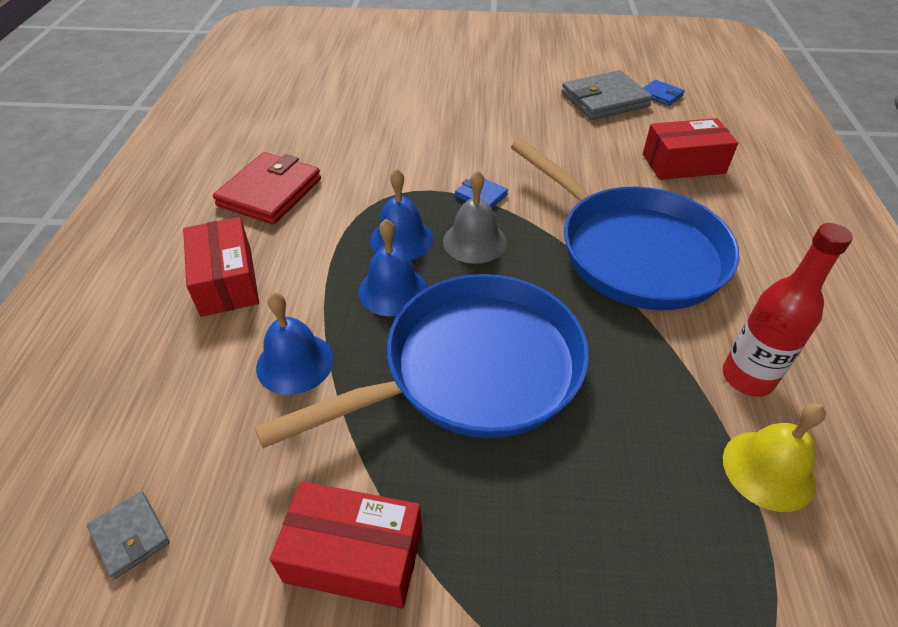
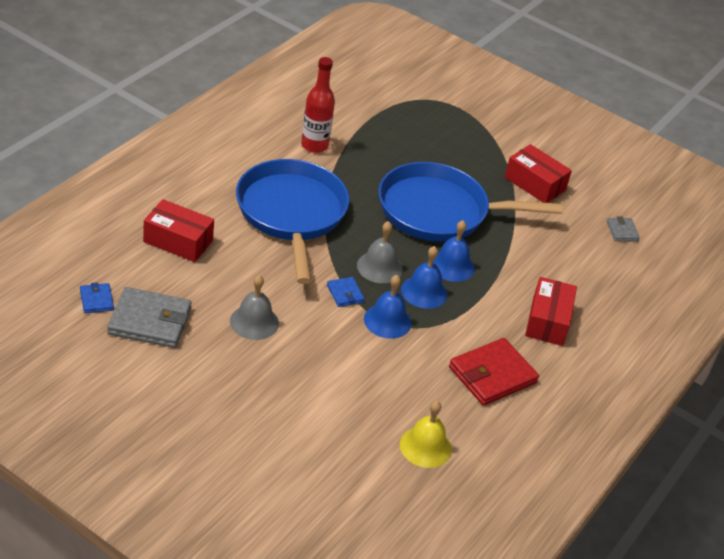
camera: 155 degrees left, 5 degrees down
blue bell [256,292,334,395] -> blue bell moved to [364,275,411,339]
yellow bell [723,403,826,512] -> yellow bell moved to [400,401,452,468]
none -> grey bell [230,275,279,340]

